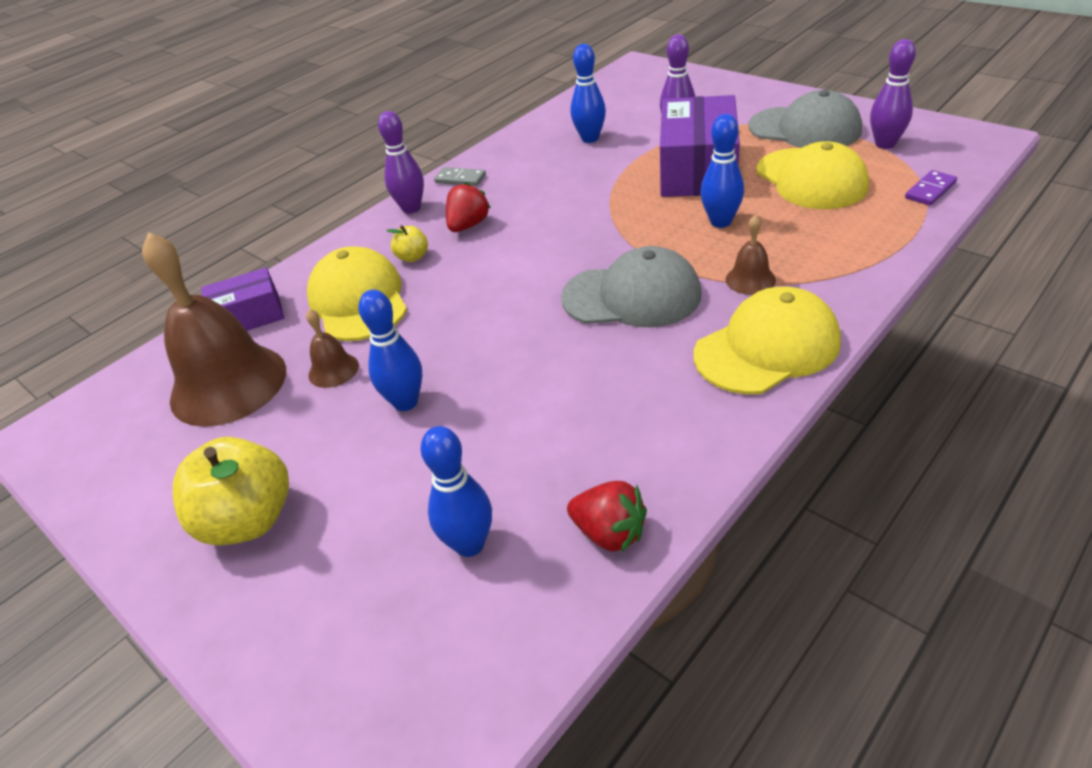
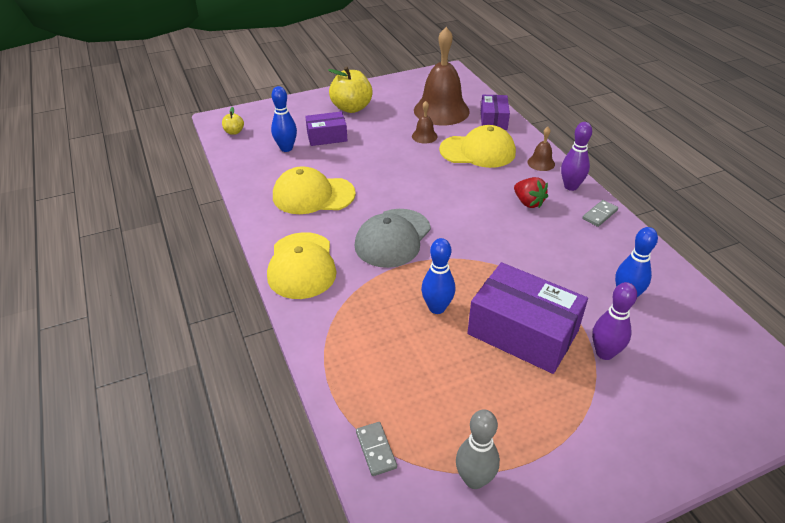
camera: 110 degrees right, 0 degrees up
blue bowling pin [358,290,423,411] -> none
yellow apple [386,225,428,262] -> yellow apple moved to [222,107,244,135]
red strawberry [567,481,647,553] -> none
brown bell [726,215,776,295] -> brown bell moved to [527,127,555,171]
grey cap [748,90,862,148] -> none
yellow cap [757,141,869,209] -> yellow cap moved to [273,166,356,214]
purple bowling pin [870,39,916,149] -> grey bowling pin [456,409,500,489]
purple domino [905,170,957,206] -> grey domino [356,422,397,476]
none -> purple box [305,111,347,146]

